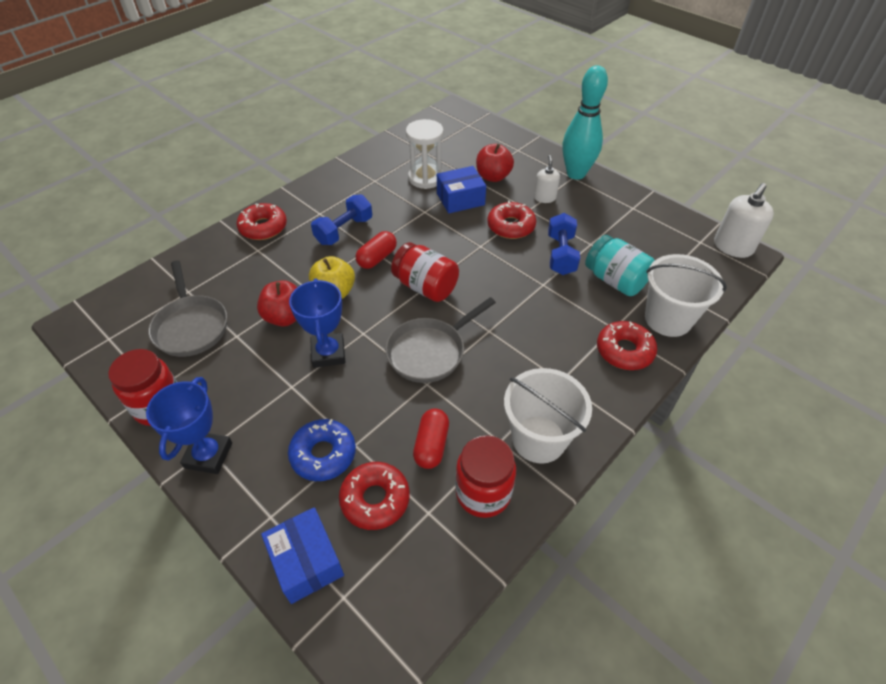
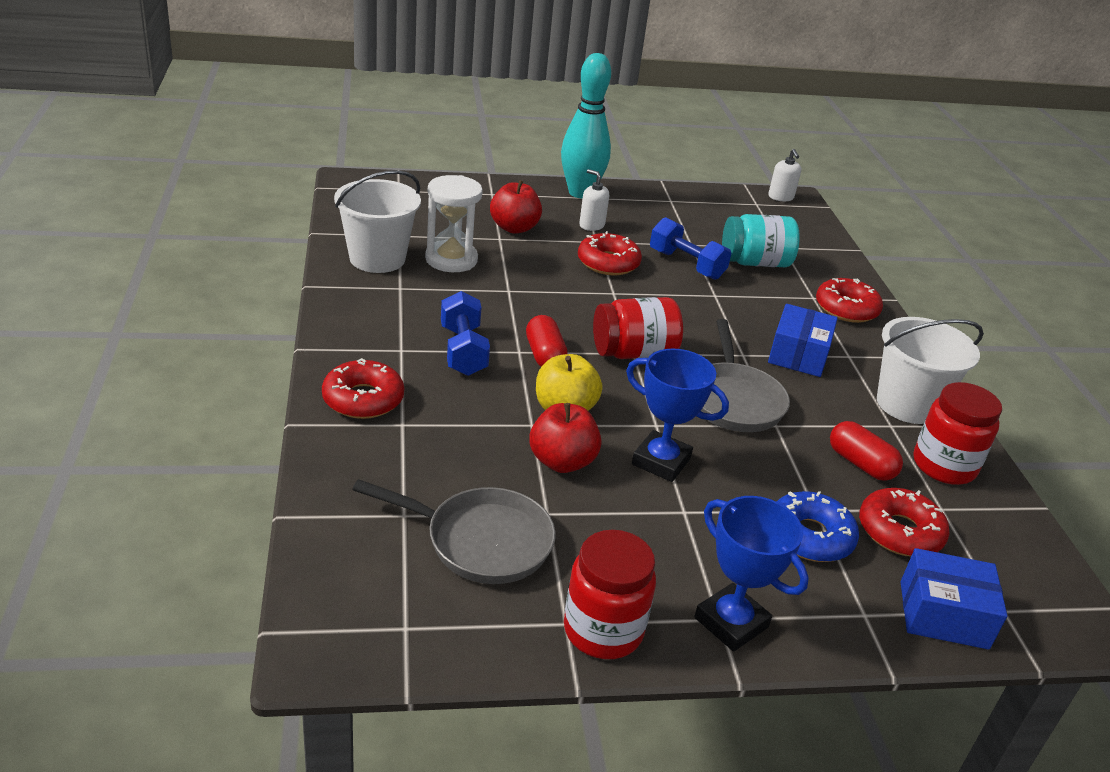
camera: 55 degrees left, 15 degrees down
blue box [437,166,486,213] -> blue box moved to [768,304,838,377]
white bucket [645,254,727,337] -> white bucket moved to [334,170,421,273]
white soap dispenser [714,183,774,258] -> white soap dispenser [768,149,801,201], size x0.61

